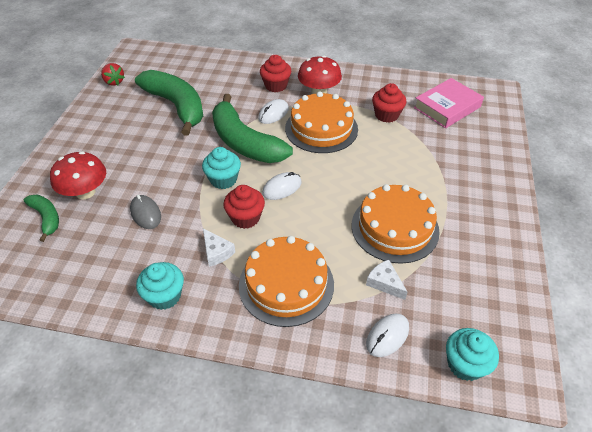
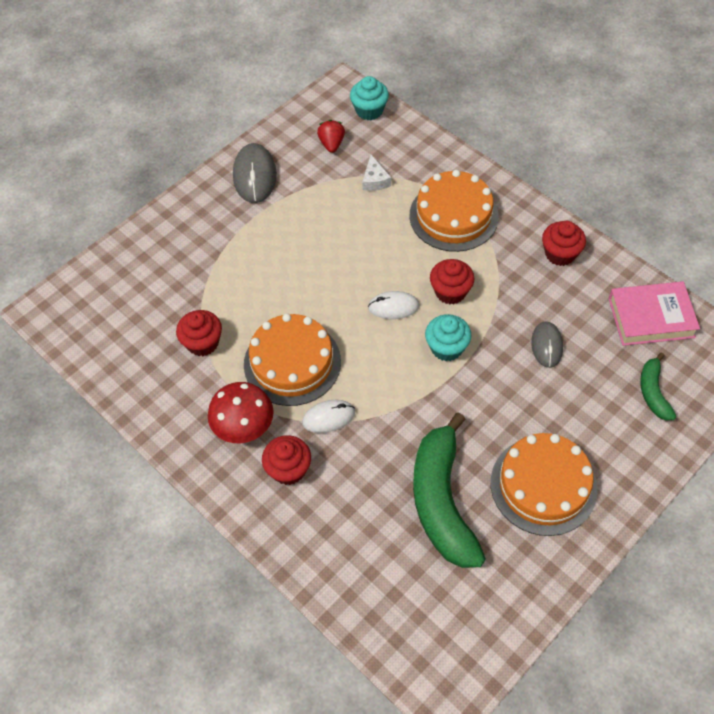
camera: 145 degrees left, 10 degrees up
red mushroom [50,151,106,199] -> none
red strawberry [101,63,125,86] -> red strawberry moved to [317,120,345,153]
turquoise cupcake [136,262,184,310] -> red cupcake [542,221,586,266]
white cheese [203,229,235,267] -> none
green banana [212,94,293,163] -> none
orange cake [352,184,440,264] -> orange cake moved to [491,433,597,536]
white mouse [366,314,409,357] -> none
pink book [414,78,484,128] -> pink book moved to [608,281,700,346]
none -> grey mouse [233,143,277,203]

